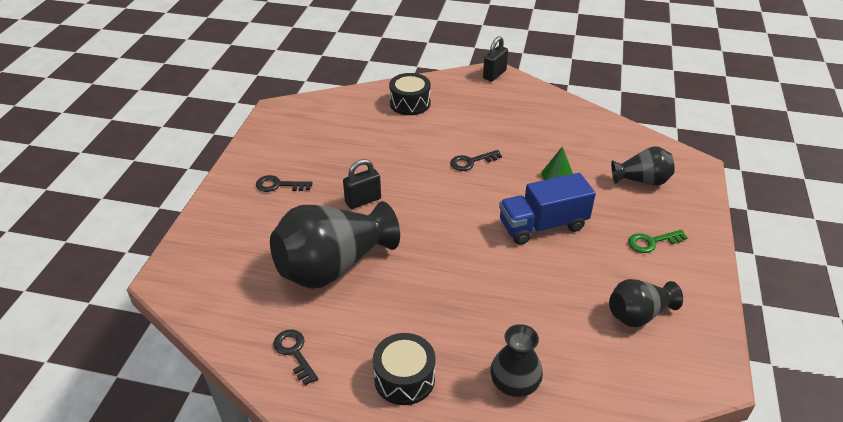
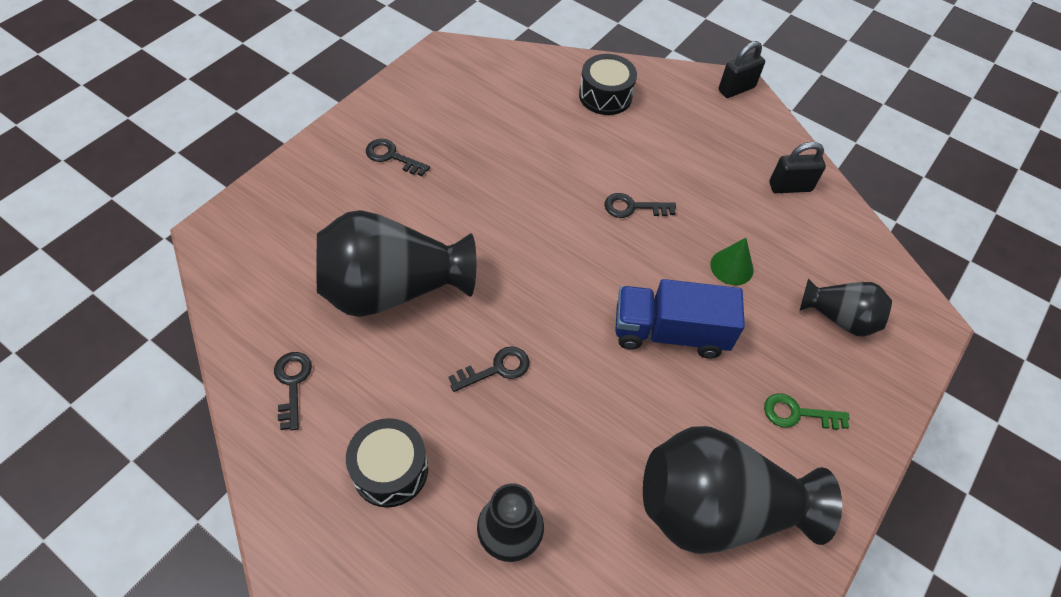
camera: 20 degrees right, 15 degrees up
black padlock [343,159,381,209] -> black padlock moved to [769,142,826,193]
black vase [609,279,683,327] -> black vase [643,426,842,554], size x1.84
none -> black key [449,346,529,392]

